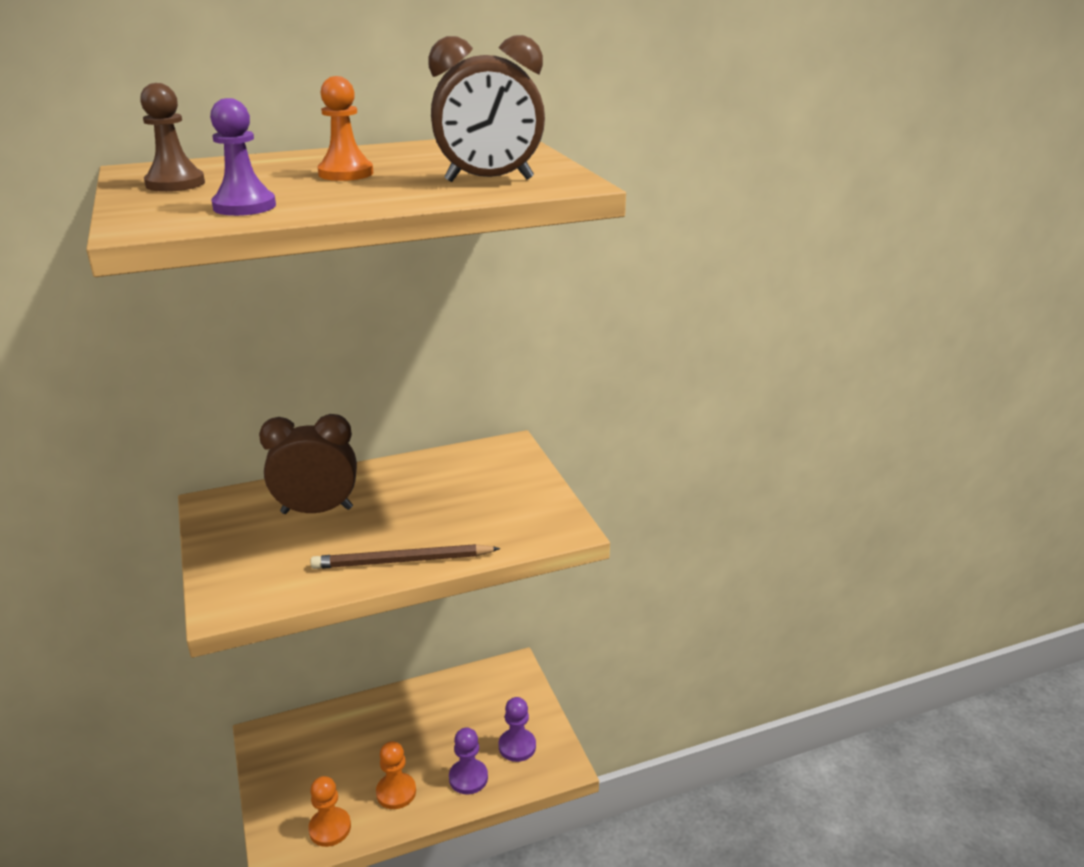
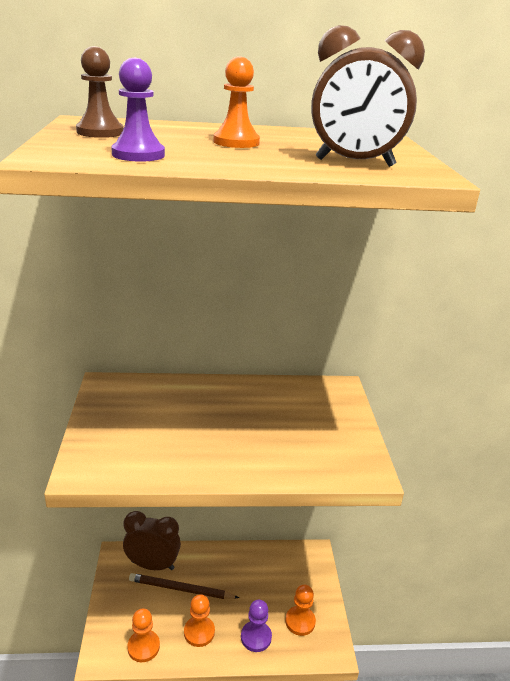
camera: 15 degrees right, 0 degrees up
brown clock [259,414,357,514] -> brown clock moved to [123,511,181,570]
brown pencil [310,544,500,569] -> brown pencil moved to [129,573,239,599]
purple pawn [499,697,536,762] -> orange pawn [285,585,316,636]

